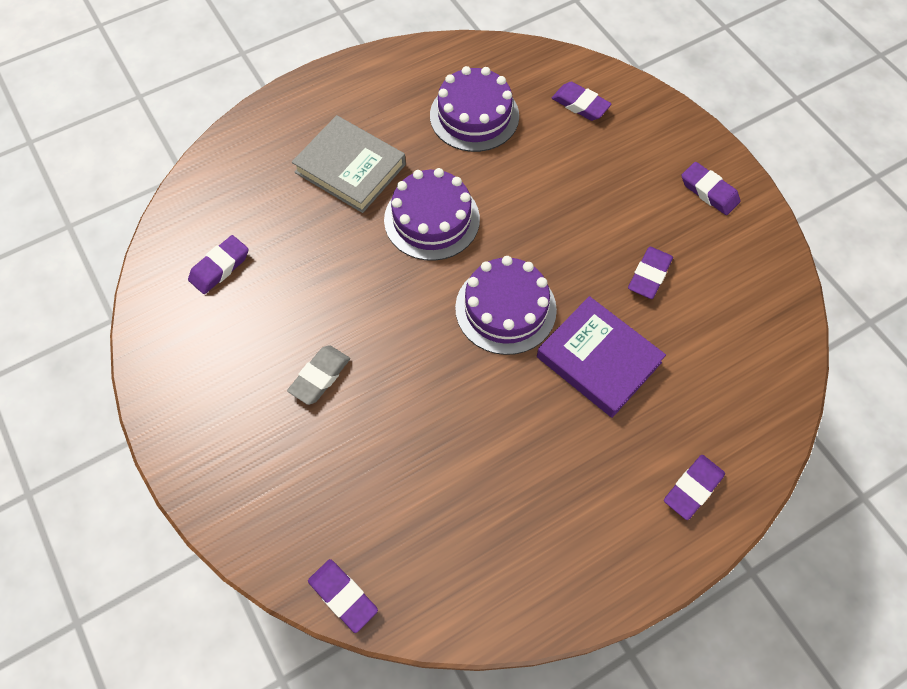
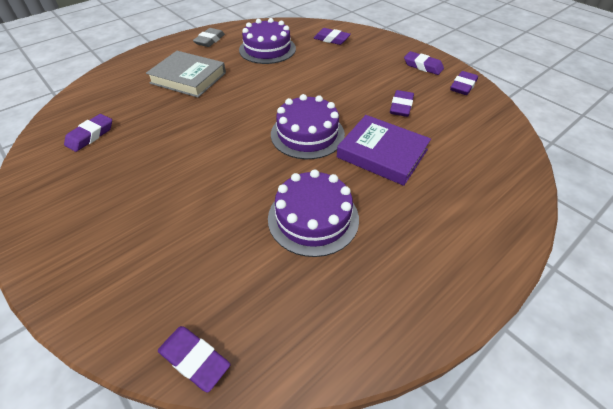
camera: 10 degrees left, 15 degrees down
grey eraser [287,345,350,405] -> grey eraser moved to [193,28,225,47]
purple cake [384,168,480,261] -> purple cake moved to [268,169,359,257]
purple eraser [664,455,725,520] -> purple eraser moved to [450,71,478,95]

